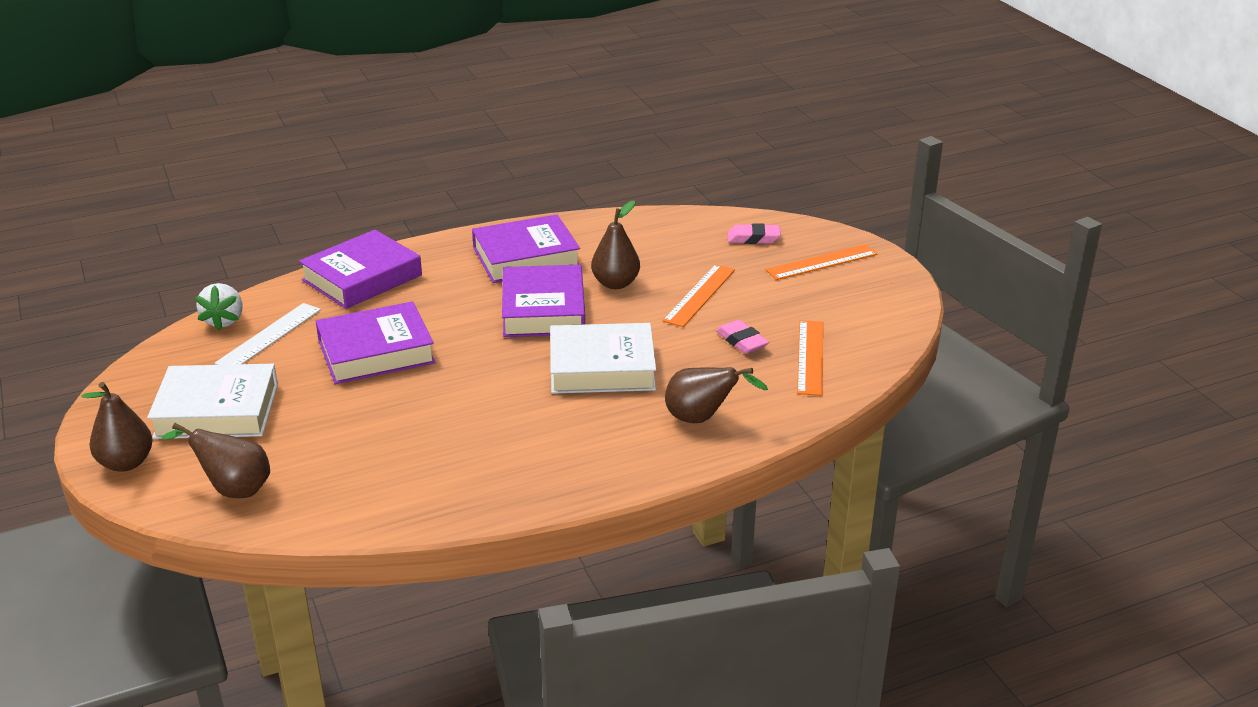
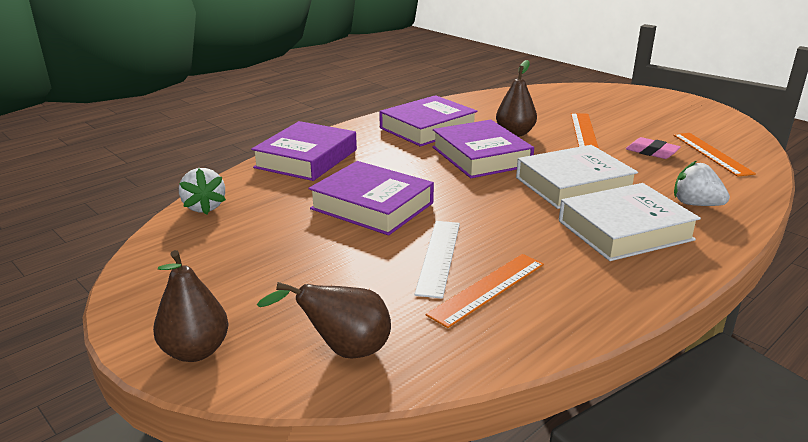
camera: 20 degrees left, 5 degrees down
white book [147,364,278,439] -> white book moved to [559,183,701,261]
white ruler [215,303,321,365] -> white ruler moved to [414,221,460,299]
purple book [316,301,436,384] -> purple book turned 75 degrees clockwise [308,161,434,235]
brown pear [665,367,768,423] -> white strawberry [674,160,730,206]
pink eraser [727,223,781,244] -> none
orange ruler [765,244,878,280] -> orange ruler moved to [426,254,544,328]

